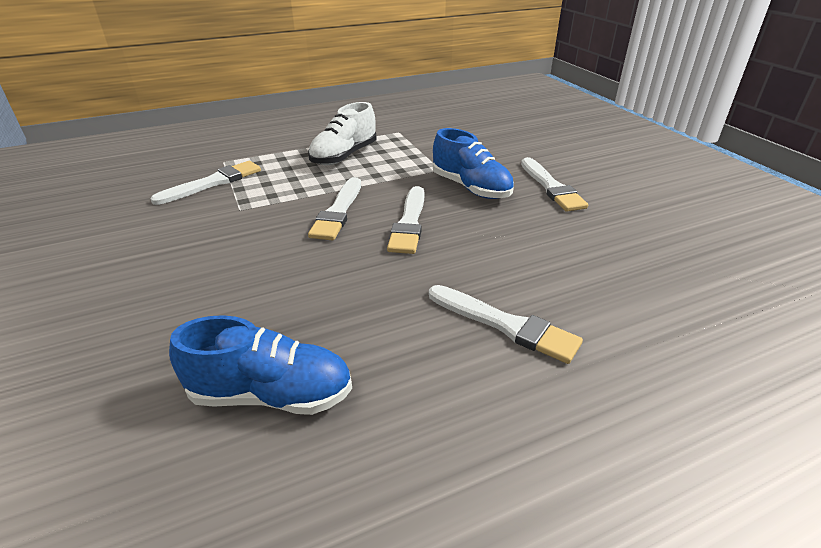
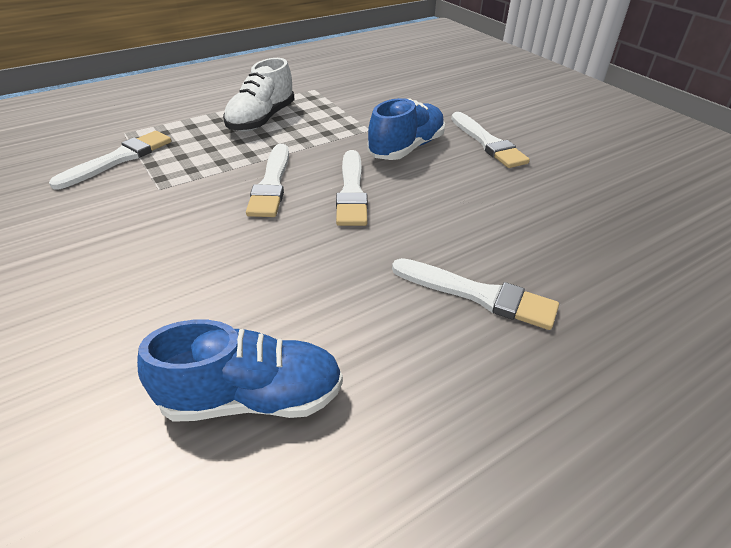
camera: 10 degrees left, 5 degrees up
blue shoe [433,128,514,199] -> blue shoe turned 90 degrees counterclockwise [368,98,445,160]

